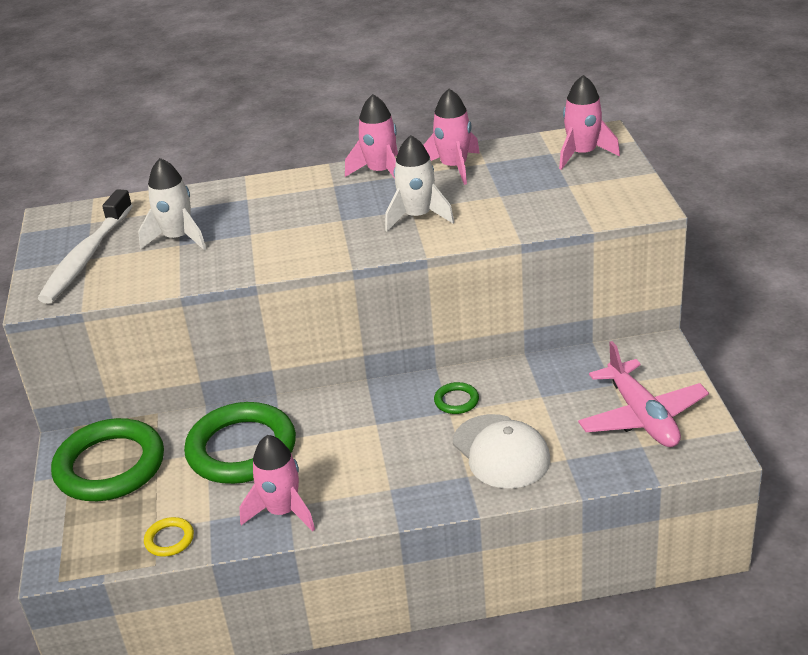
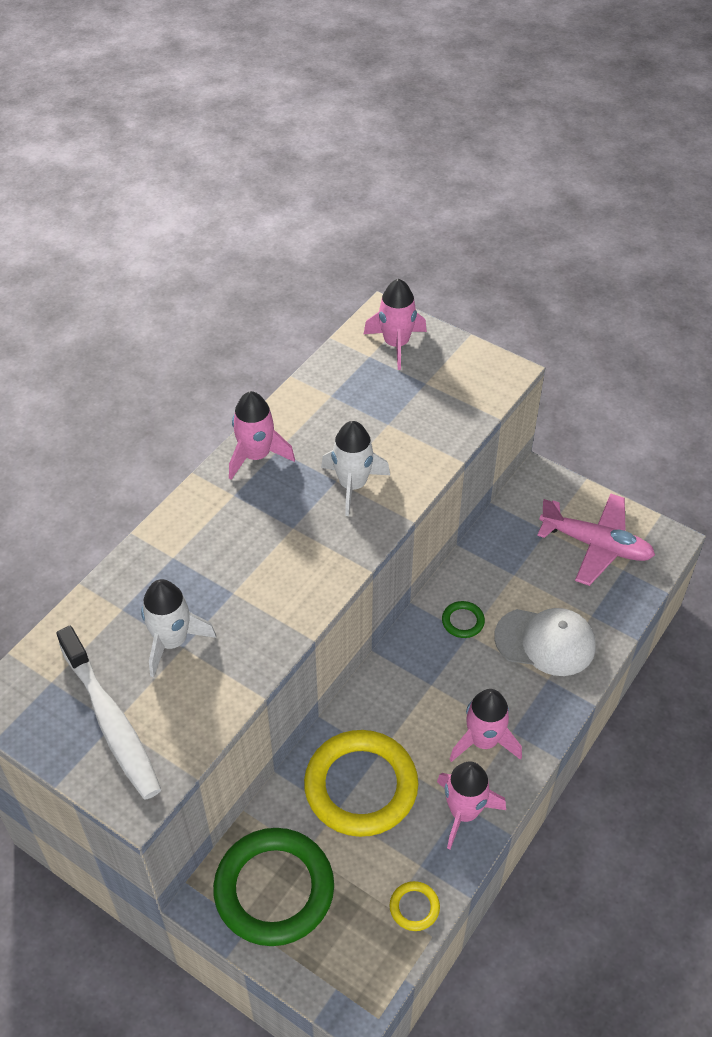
camera: 50 degrees left, 15 degrees up
green ring [184,402,296,484] -> yellow ring [304,730,418,837]
pink rocket [423,89,480,185] -> pink rocket moved to [449,689,522,762]

